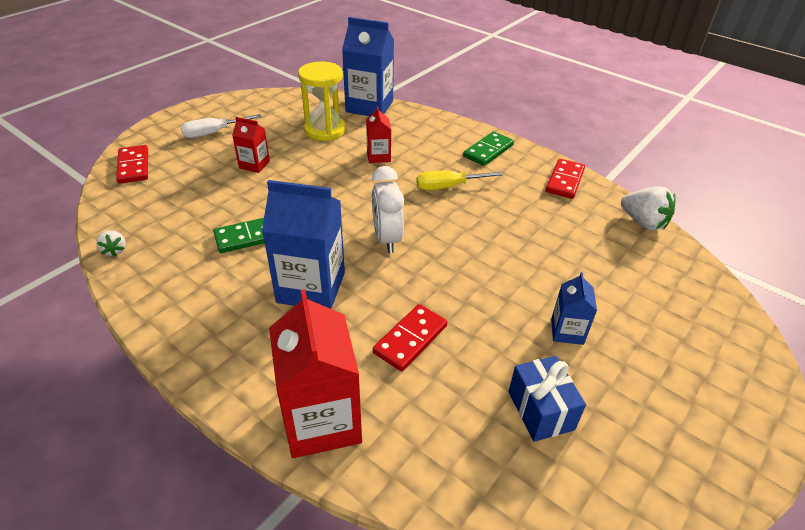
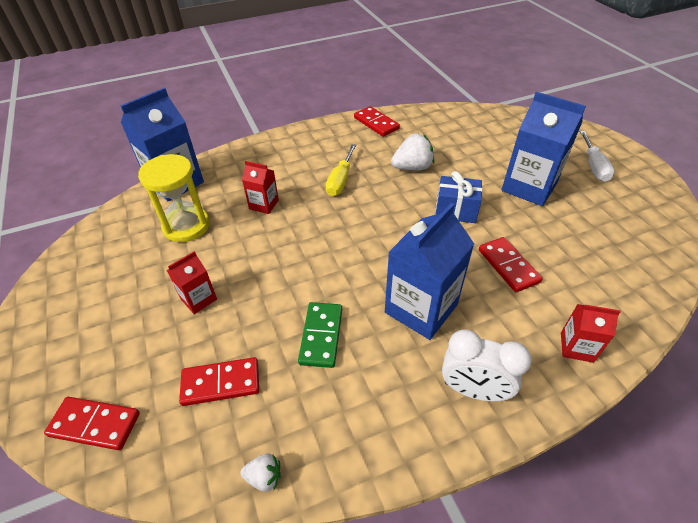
camera: 60 degrees left, 5 degrees up
white screwdriver [181,114,262,138] -> white screwdriver moved to [580,131,615,182]
red carton [269,289,362,458] -> red carton [561,304,621,363], size x0.51
white clock [372,166,404,253] -> white clock moved to [442,330,531,401]
green domino [463,132,514,166] -> none
blue gift [508,356,586,442] -> blue gift moved to [436,171,482,223]
blue carton [551,272,597,345] -> blue carton [501,92,586,206], size x1.94
white strawberry [621,186,676,230] -> white strawberry moved to [391,133,434,170]
none -> red domino [179,357,259,406]

